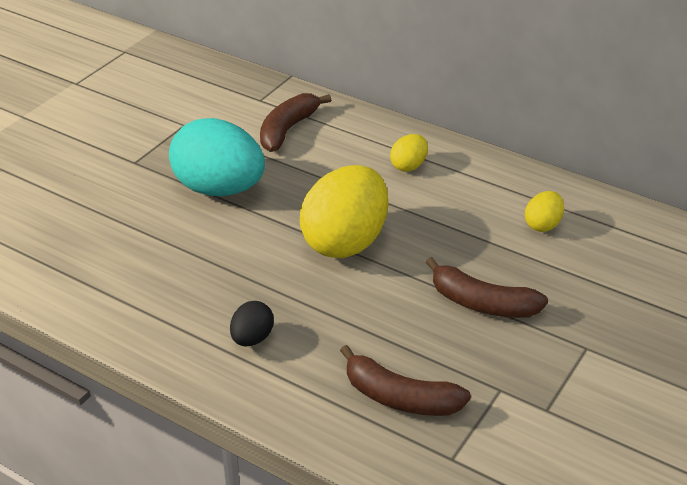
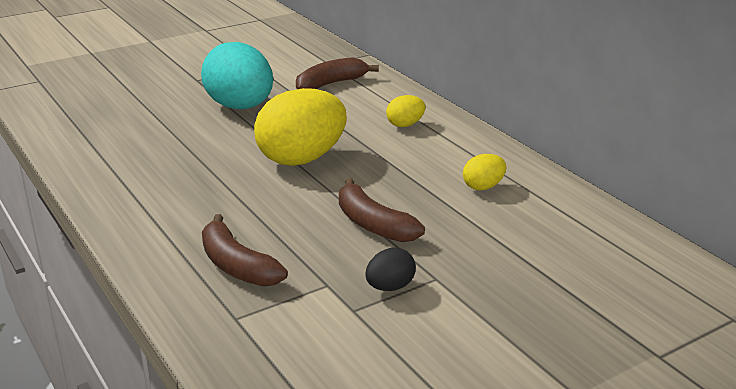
camera: 25 degrees right, 10 degrees down
black egg [230,301,274,347] -> black egg moved to [365,248,416,291]

